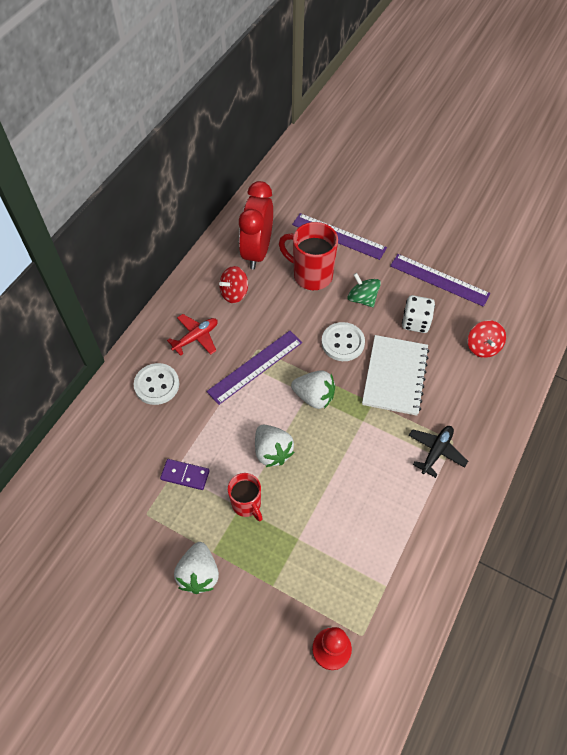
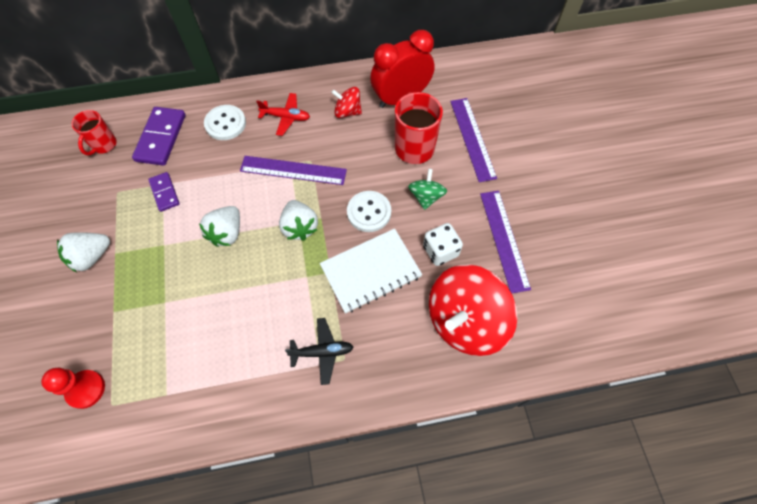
camera: 50 degrees right, 5 degrees up
red mug [228,473,263,521] -> red mug moved to [71,110,117,156]
red spinning top [468,320,506,358] -> red spinning top [429,265,518,356], size x2.06
none -> purple domino [132,107,185,166]

